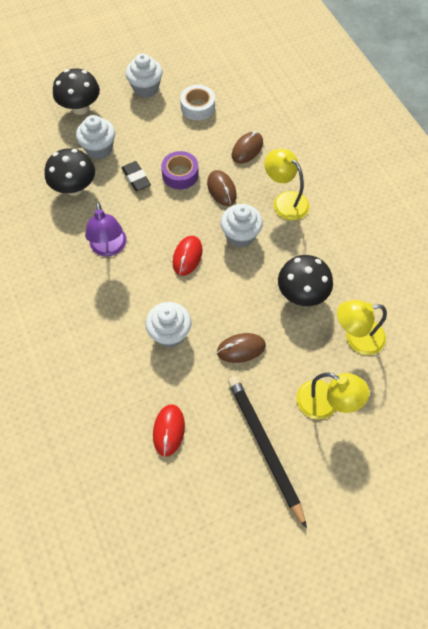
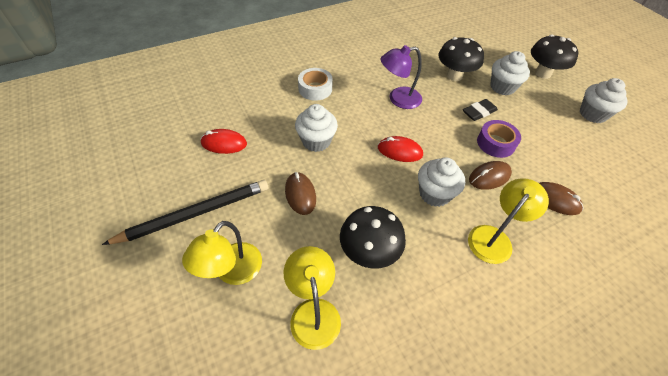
camera: 85 degrees right, 10 degrees down
white tape [180,85,215,120] -> white tape moved to [298,68,333,101]

